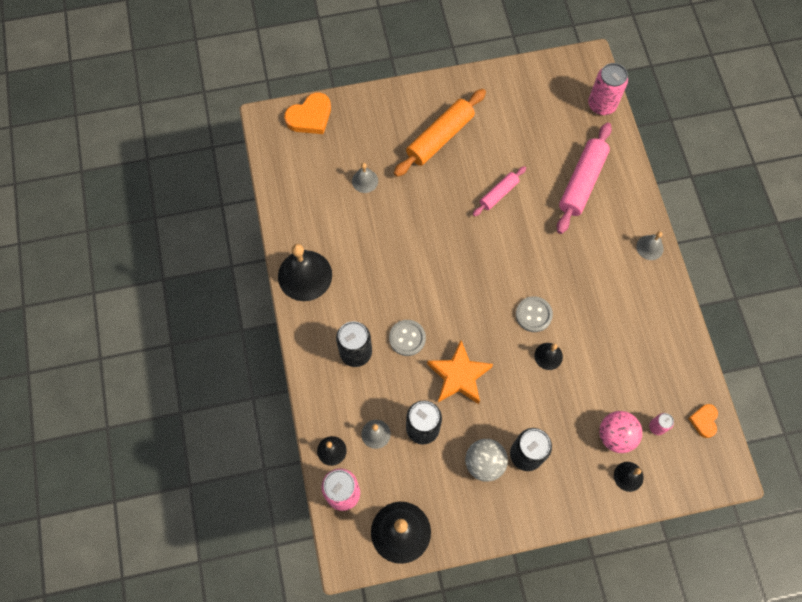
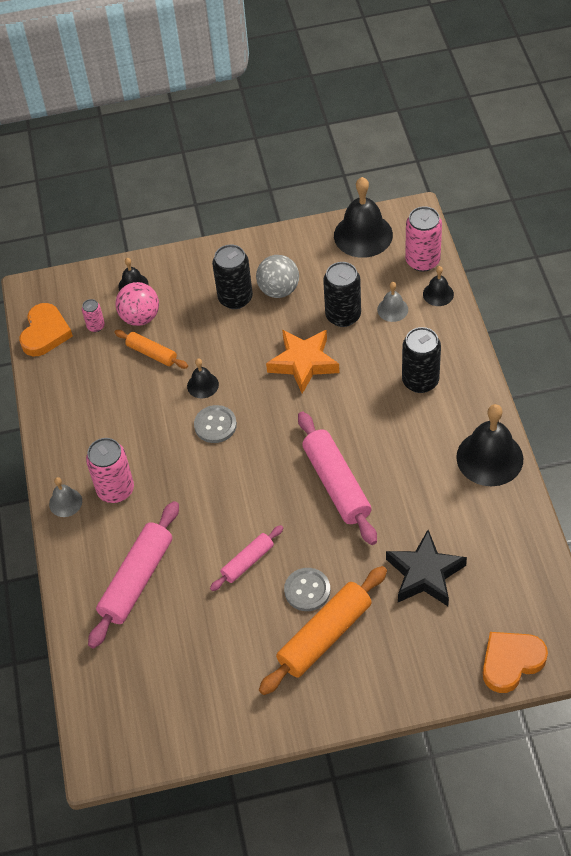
camera: 175 degrees left, 15 degrees down
grey bell [352,163,378,193] -> black star [386,530,467,606]
grey button [389,320,426,356] -> grey button moved to [284,568,330,611]
pink can [588,63,628,115] -> pink can moved to [86,438,134,503]
orange heart [688,404,718,438] -> orange heart [19,303,73,356], size x1.69
none -> orange rolling pin [114,330,188,369]
none -> pink rolling pin [298,412,377,545]

